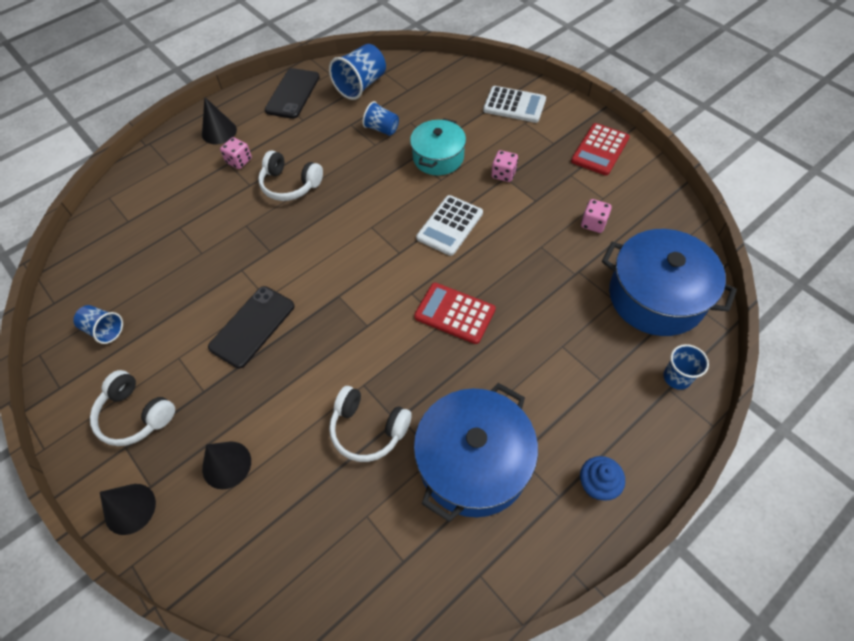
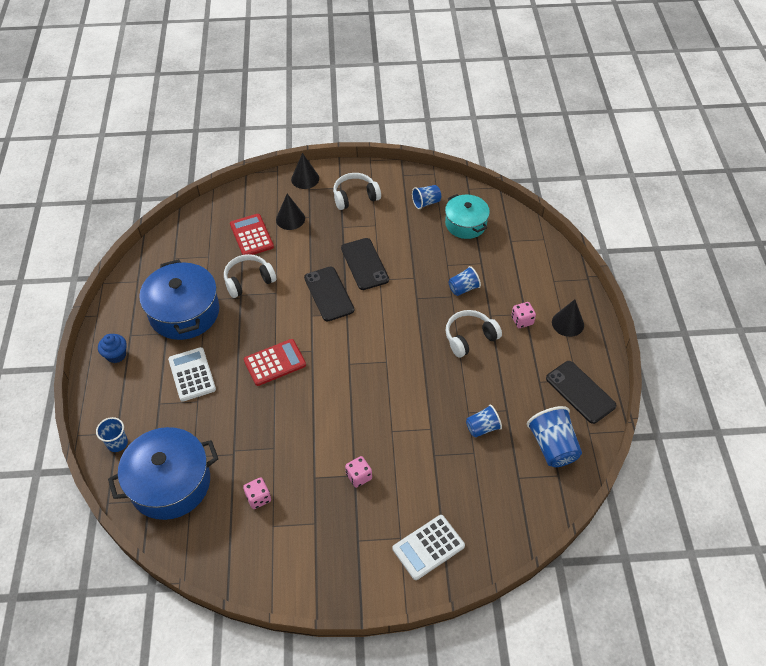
camera: 125 degrees right, 5 degrees down
turquoise pot [410,118,466,175] -> turquoise pot moved to [445,194,490,239]
white calculator [416,195,483,256] -> white calculator moved to [168,347,216,402]
red calculator [571,123,630,175] -> red calculator moved to [230,214,274,255]
none -> black phone [304,266,354,321]
none -> blue cup [449,266,481,296]

